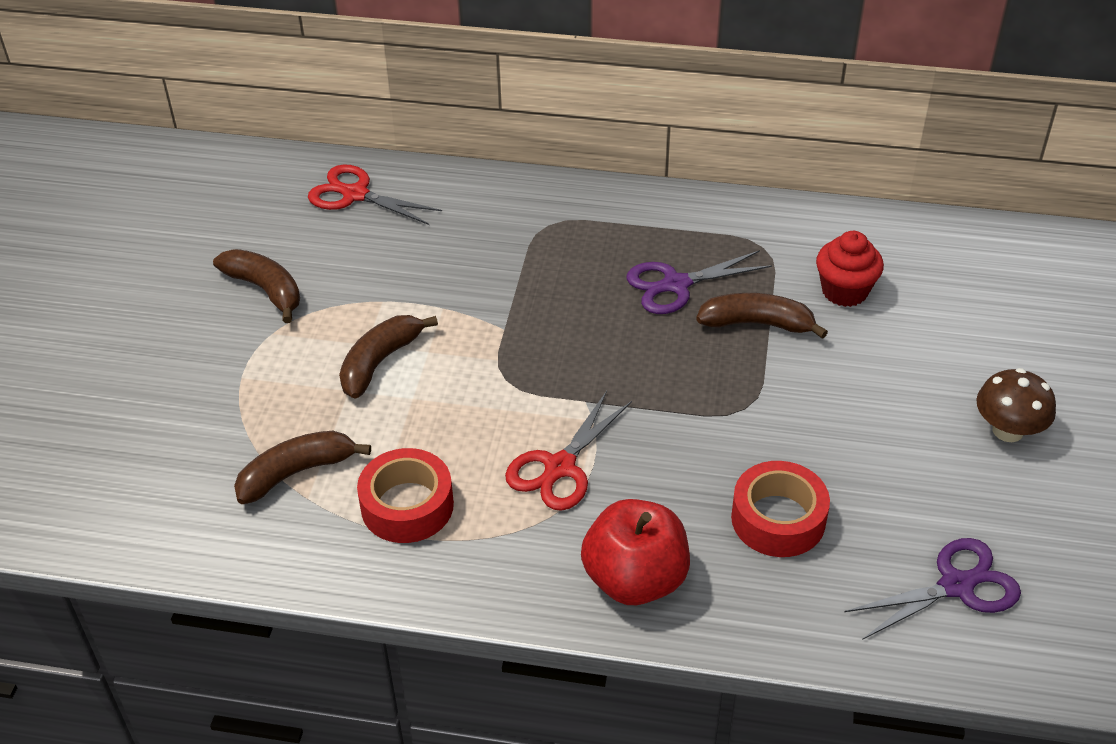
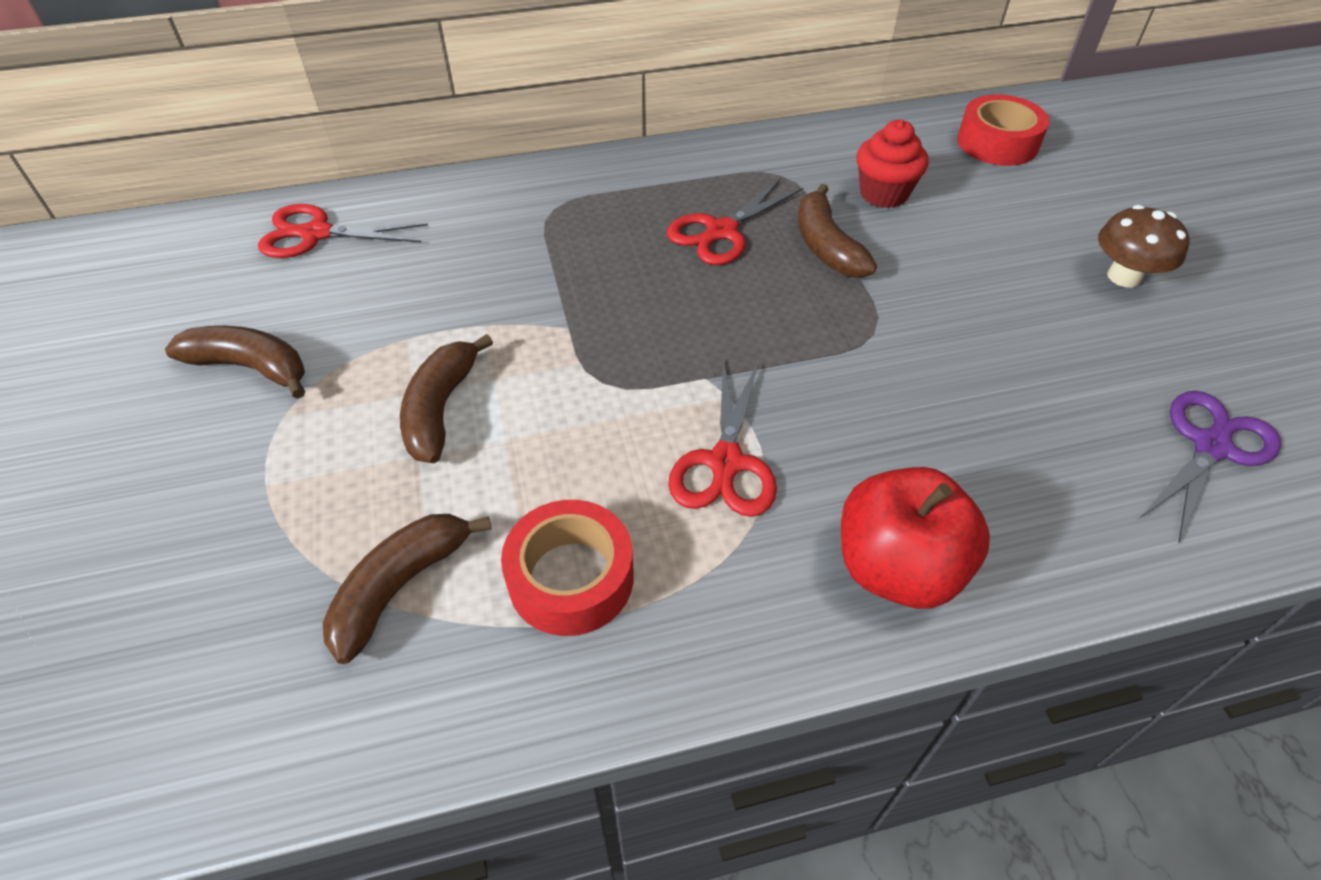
camera: 25 degrees left, 5 degrees up
purple scissors [626,250,772,314] -> red scissors [667,178,803,265]
brown banana [696,293,828,339] -> brown banana turned 90 degrees counterclockwise [798,184,877,278]
red tape [731,461,830,557] -> red tape moved to [957,94,1049,166]

